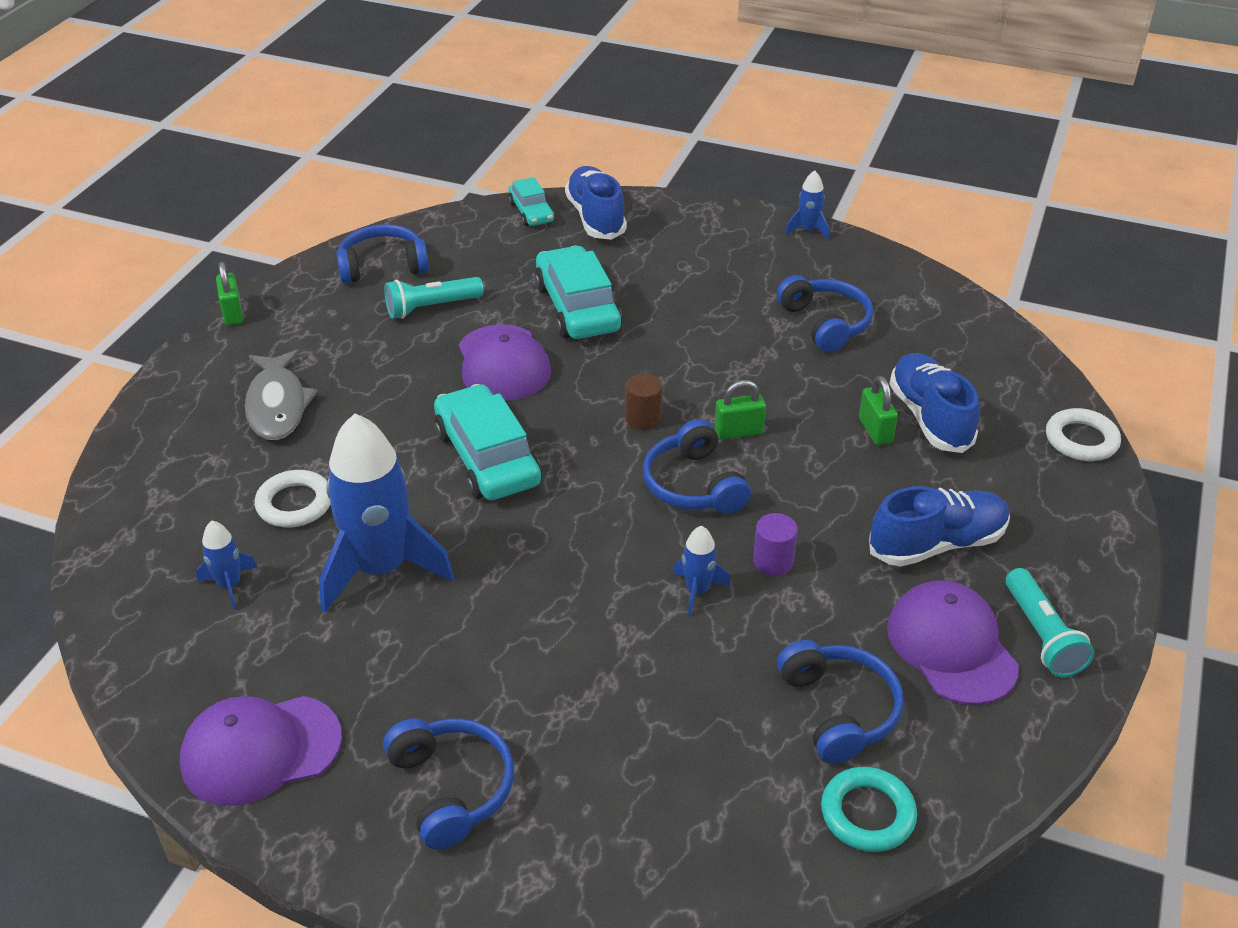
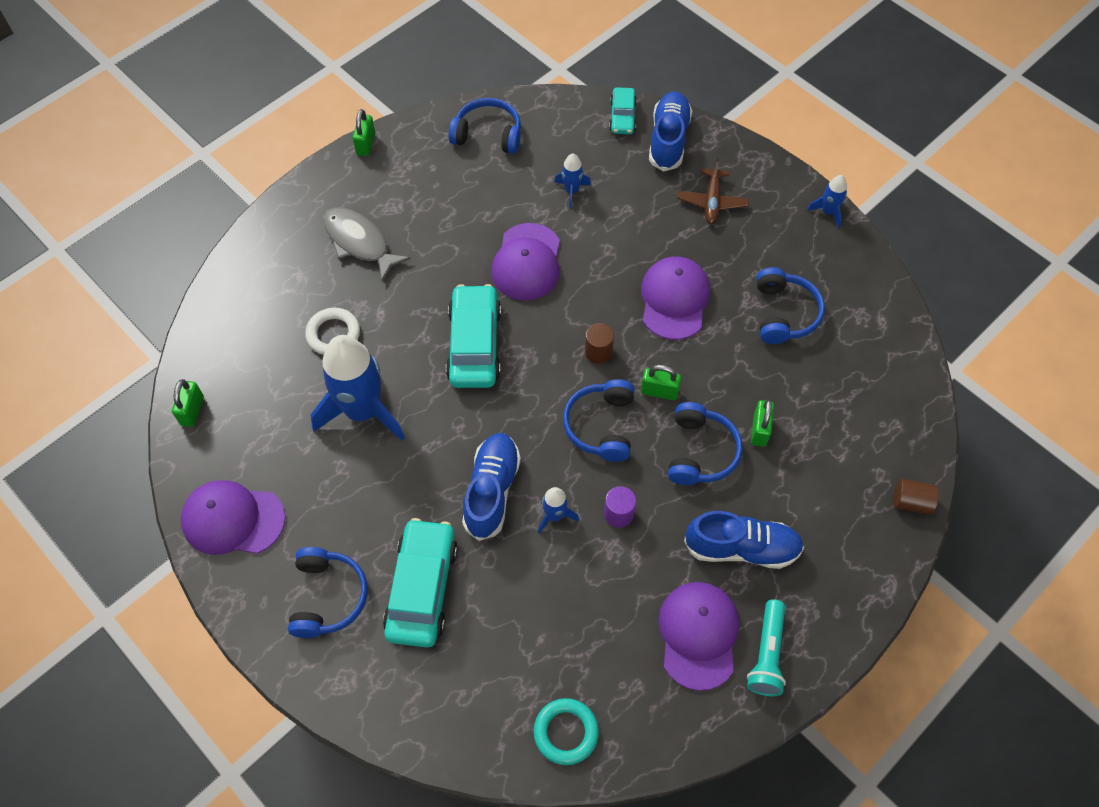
camera: 25 degrees right, 20 degrees up
blue rocket [196,521,257,610] -> blue rocket moved to [554,154,591,208]
grey fish [245,349,318,440] -> grey fish turned 120 degrees clockwise [323,207,411,281]
turquoise flashlight [384,277,484,319] -> none
turquoise car [535,246,622,339] -> turquoise car moved to [383,518,458,647]
blue headphones [777,640,904,764] -> blue headphones moved to [668,402,742,485]
blue shoe [889,353,980,453] -> blue shoe moved to [462,433,521,541]
white ring [1046,408,1121,461] -> brown cylinder [893,479,939,515]
none -> green padlock [172,379,204,427]
none -> purple cap [641,257,710,340]
none -> brown plane [677,158,749,224]

